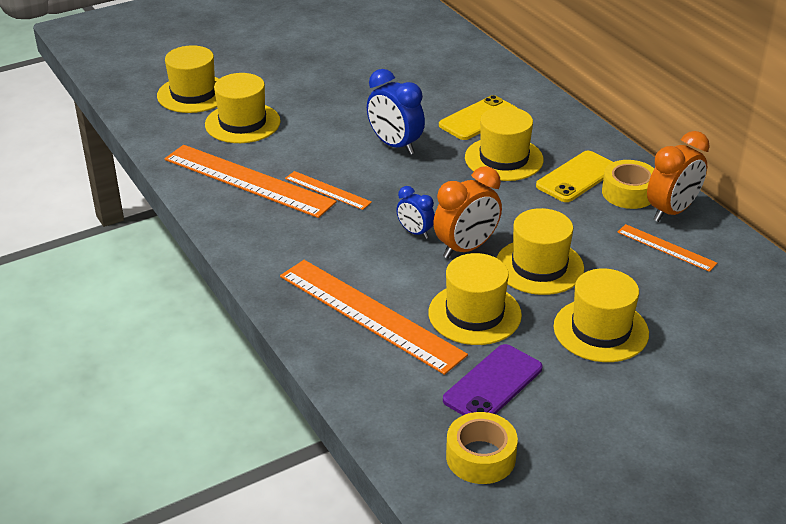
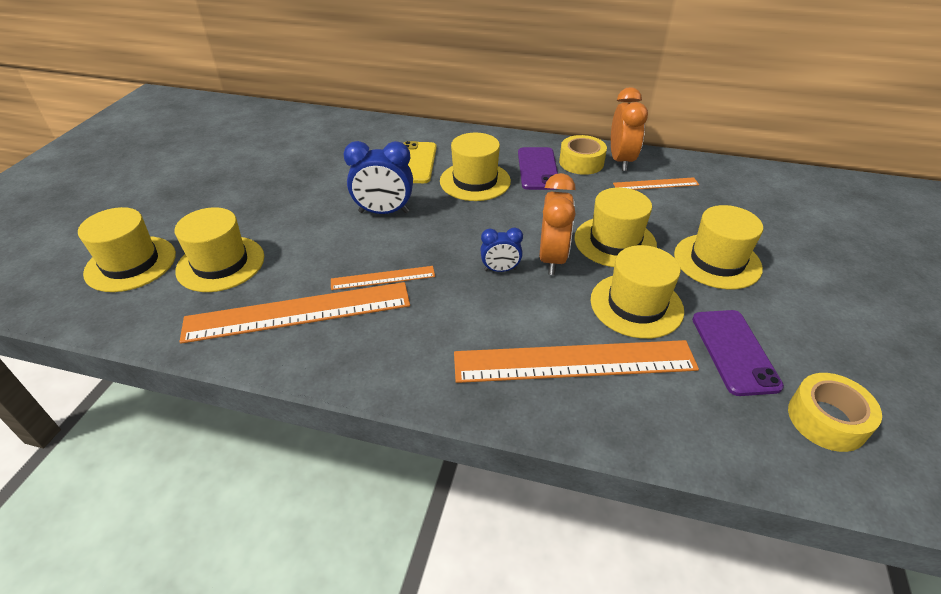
camera: 45 degrees left, 5 degrees up
yellow phone [536,151,613,202] -> purple phone [518,147,558,190]

